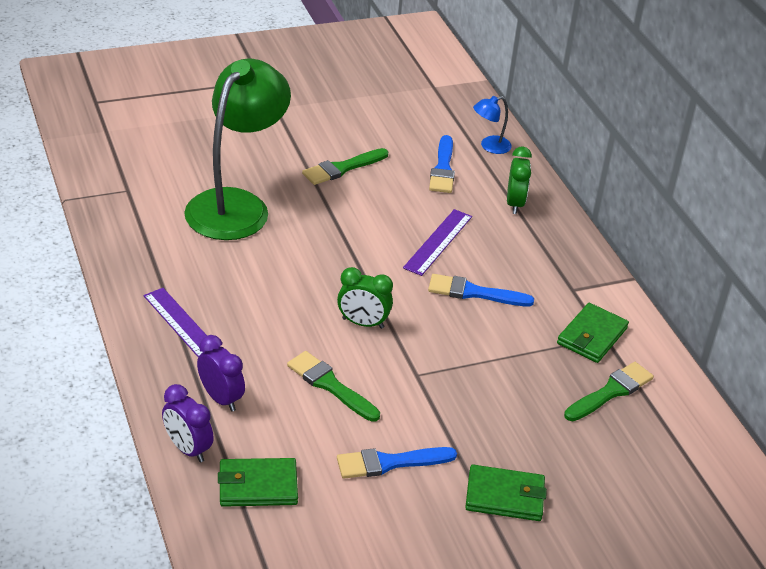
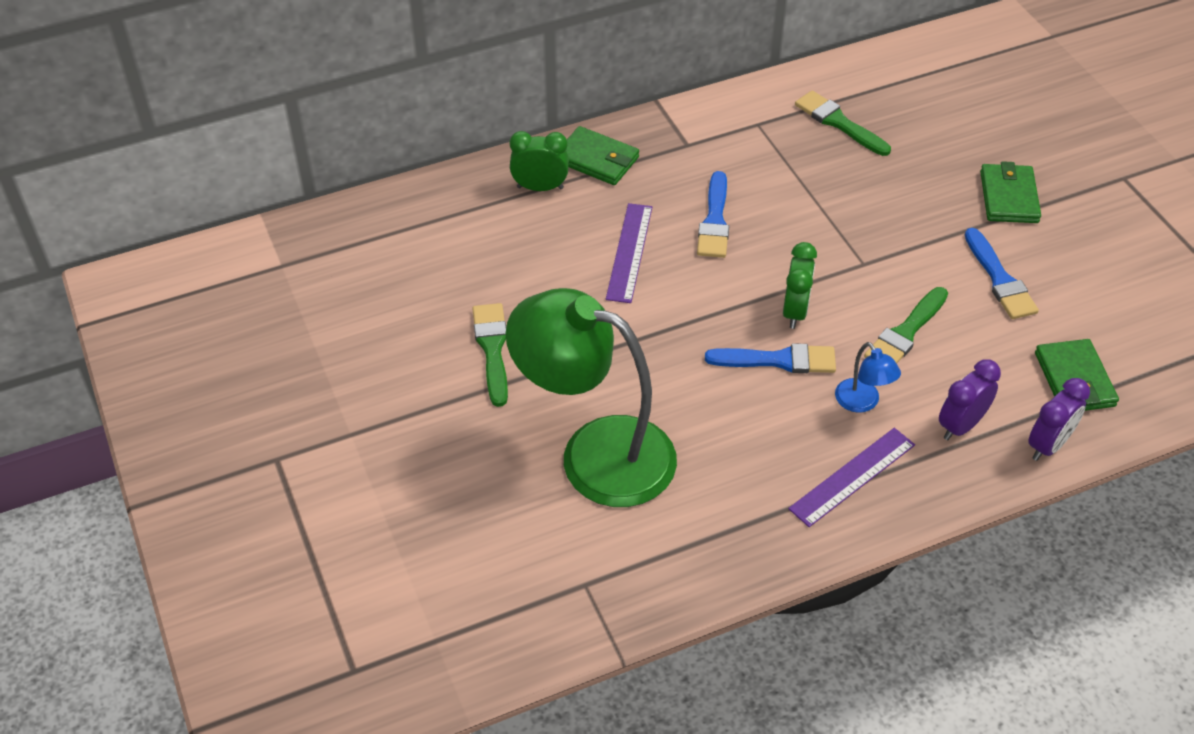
camera: 90 degrees left, 10 degrees up
green brush [302,148,388,185] -> green brush turned 150 degrees counterclockwise [472,303,508,407]
purple ruler [403,209,472,276] -> purple ruler turned 75 degrees clockwise [606,203,652,303]
blue brush [429,135,455,193] -> blue brush moved to [705,343,836,373]
blue lamp [473,96,512,154] -> blue lamp moved to [835,342,901,413]
green wallet [557,303,629,363] -> green wallet moved to [566,126,639,185]

